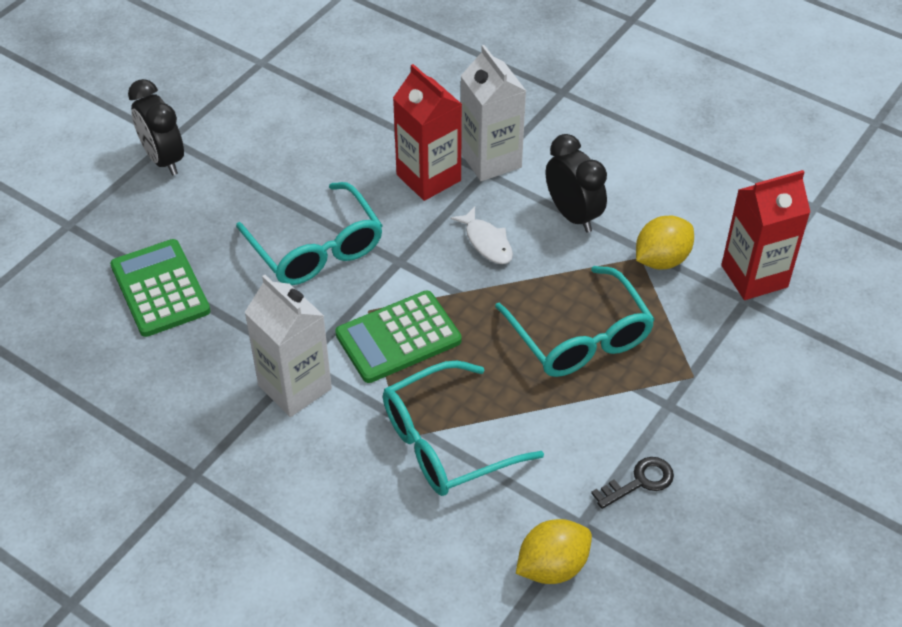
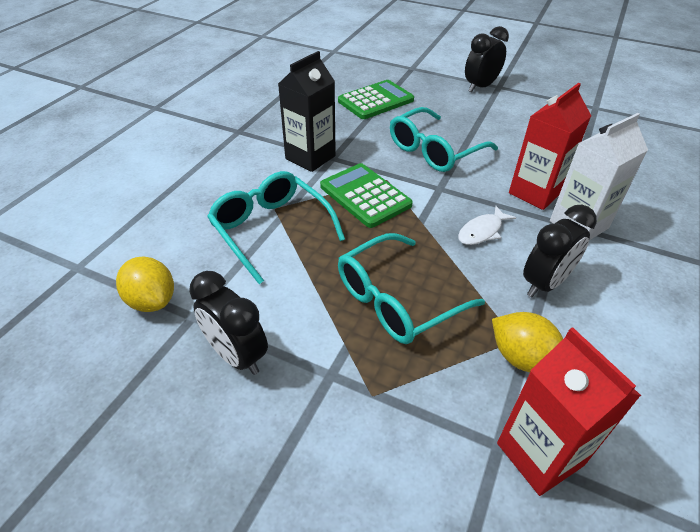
camera: 80 degrees right, 5 degrees down
white carton [244,274,332,417] -> black carton [278,51,336,172]
black key [591,457,674,509] -> black clock [189,271,268,375]

